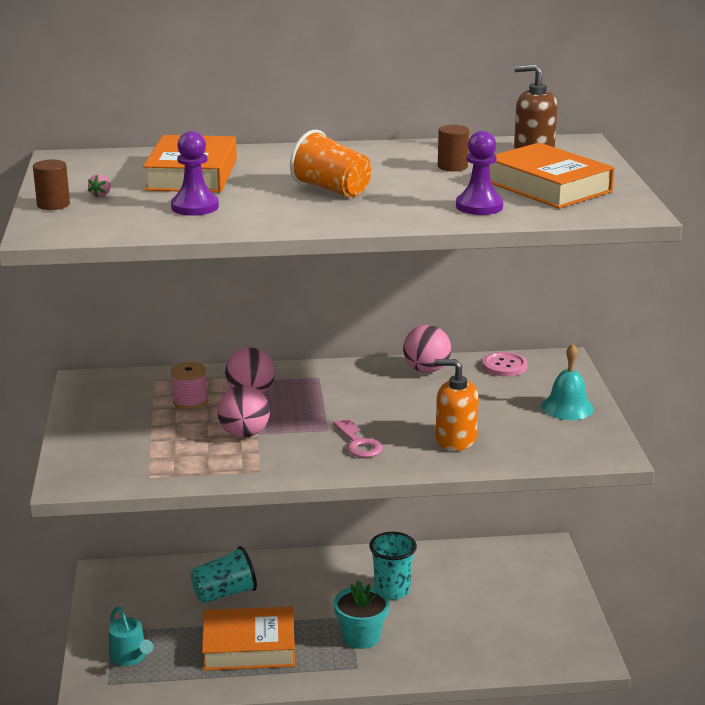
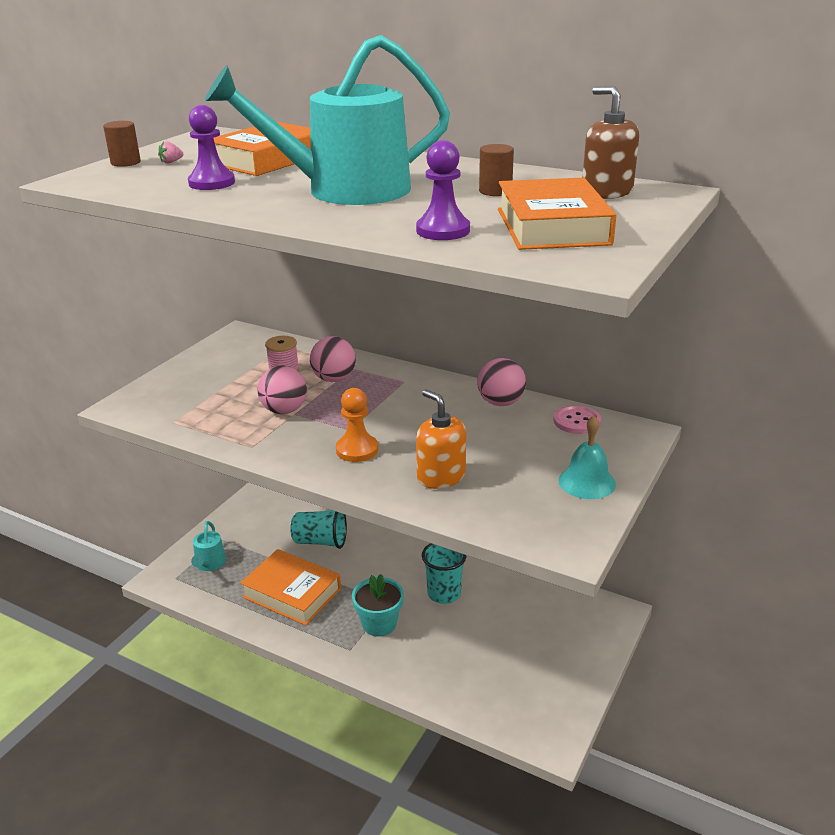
camera: 35 degrees right, 5 degrees up
orange cup [290,130,371,198] -> turquoise watering can [205,35,450,205]
pink key [333,419,383,458] -> orange pawn [336,388,378,462]

